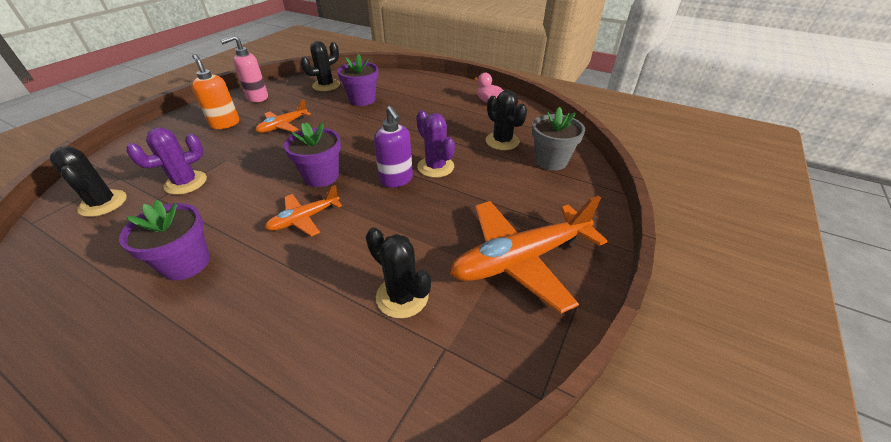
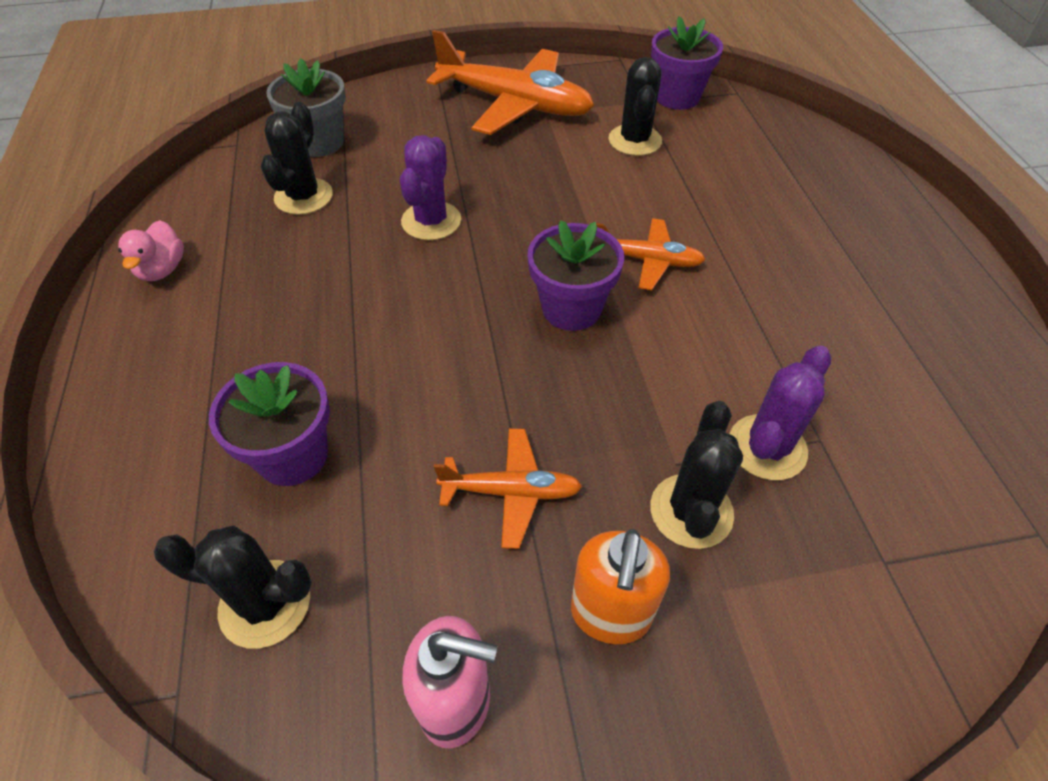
camera: 130 degrees left, 10 degrees up
black cactus [50,146,127,217] -> black cactus moved to [650,401,743,549]
purple flower pot [119,200,210,280] -> purple flower pot moved to [651,16,723,110]
purple cactus [126,127,207,195] -> purple cactus turned 60 degrees counterclockwise [729,346,831,480]
purple soap dispenser [374,106,413,188] -> none

